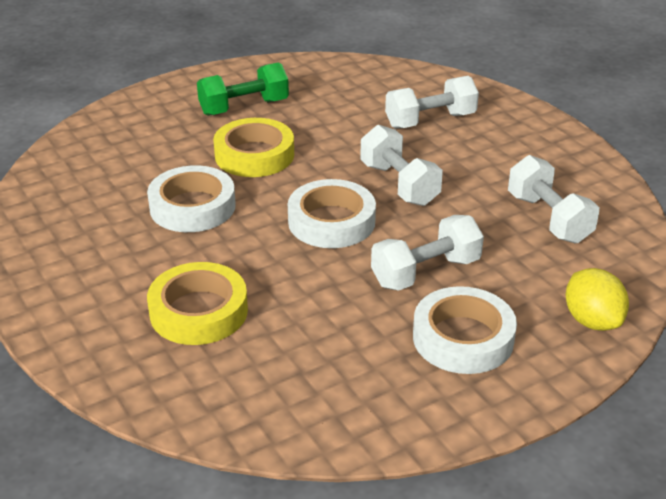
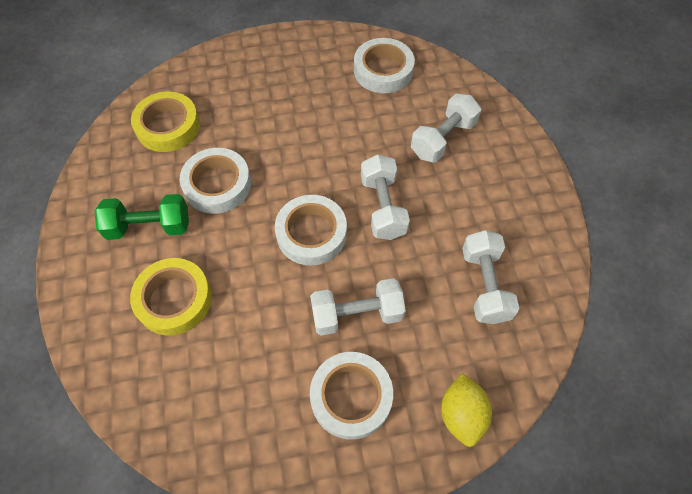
camera: 20 degrees right, 25 degrees up
green dumbbell [197,62,289,116] -> green dumbbell moved to [95,194,189,240]
yellow tape [213,118,294,177] -> yellow tape moved to [131,92,200,152]
white dumbbell [385,76,479,129] -> white dumbbell turned 45 degrees counterclockwise [411,94,481,162]
none -> white tape [354,38,415,93]

